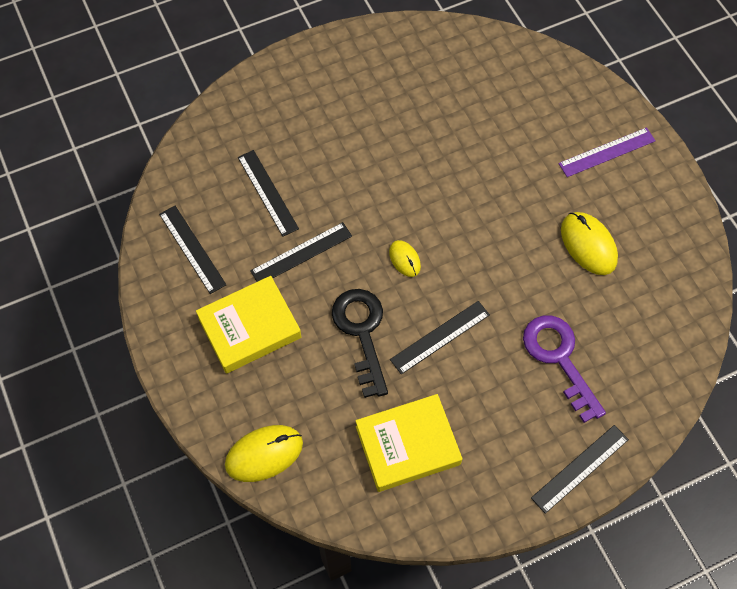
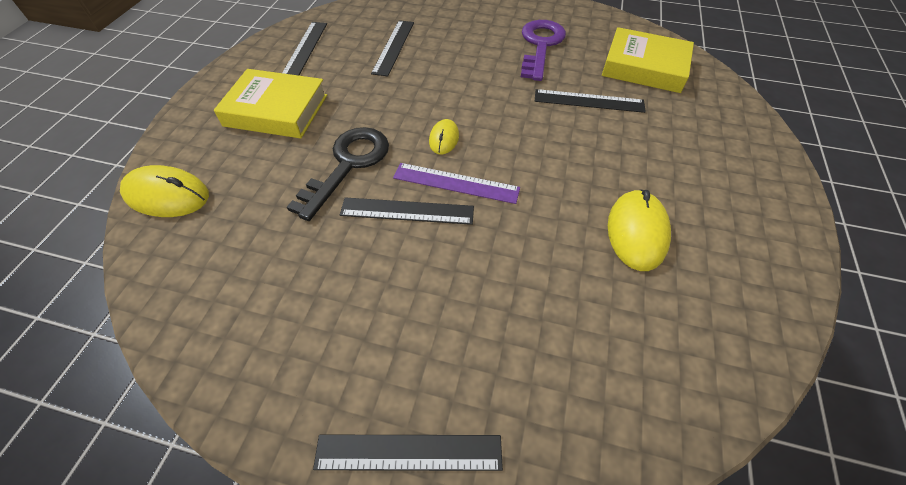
camera: 40 degrees right, 10 degrees down
black ruler [250,222,352,282] -> black ruler moved to [535,89,646,113]
yellow book [355,394,463,492] -> yellow book moved to [602,27,694,93]
purple key [523,316,606,423] -> purple key moved to [521,20,566,81]
purple ruler [558,127,656,177] -> purple ruler moved to [393,163,520,204]

